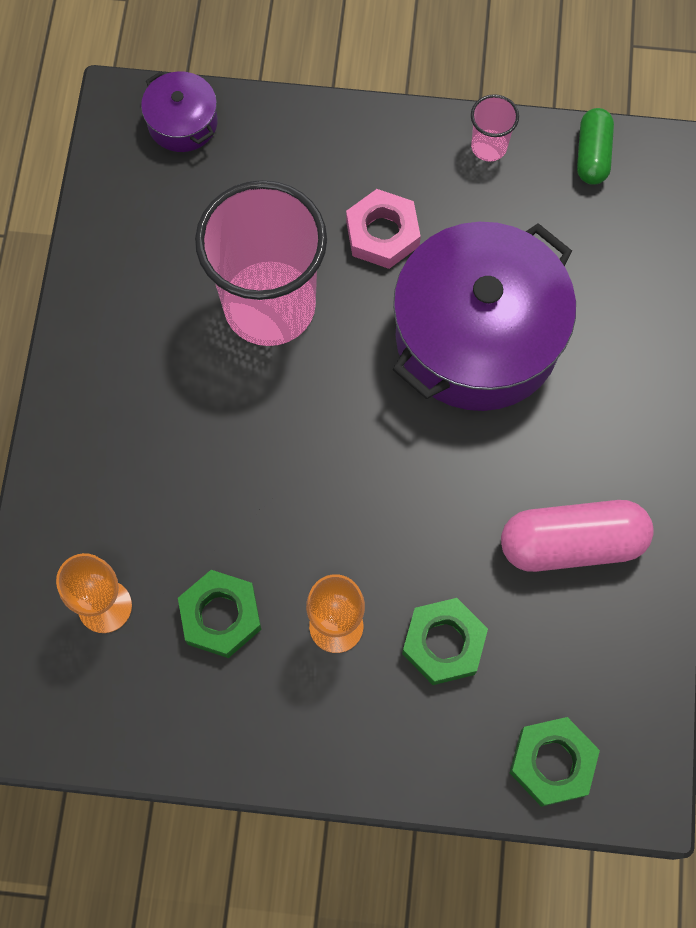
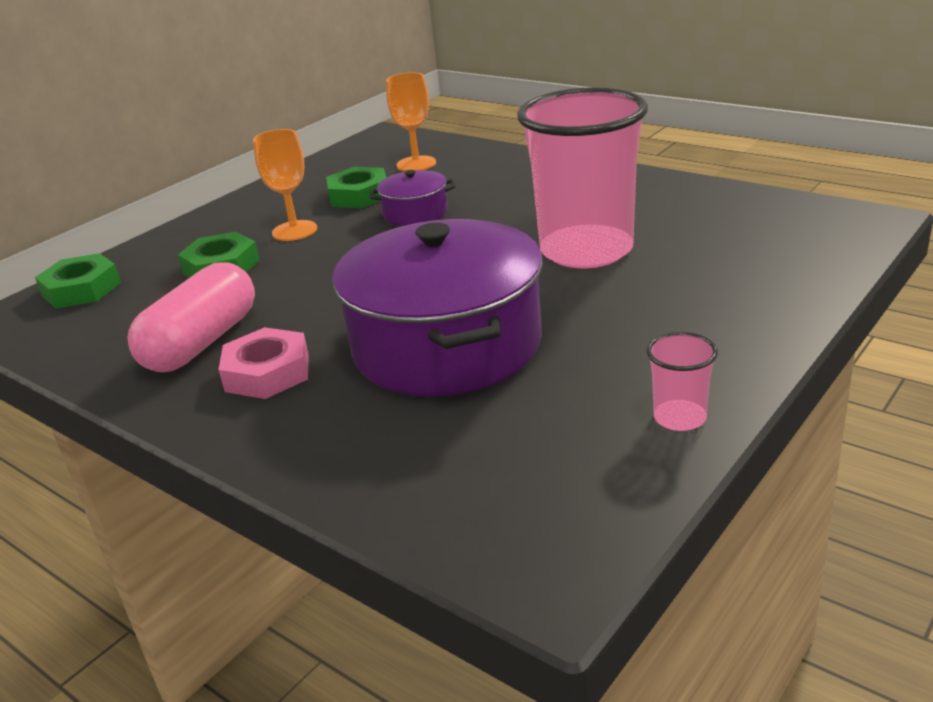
camera: 125 degrees right, 40 degrees down
purple pot [141,71,218,152] -> purple pot moved to [370,170,455,226]
pink nut [346,189,421,269] -> pink nut moved to [218,327,309,399]
green capsule [577,108,614,185] -> none

